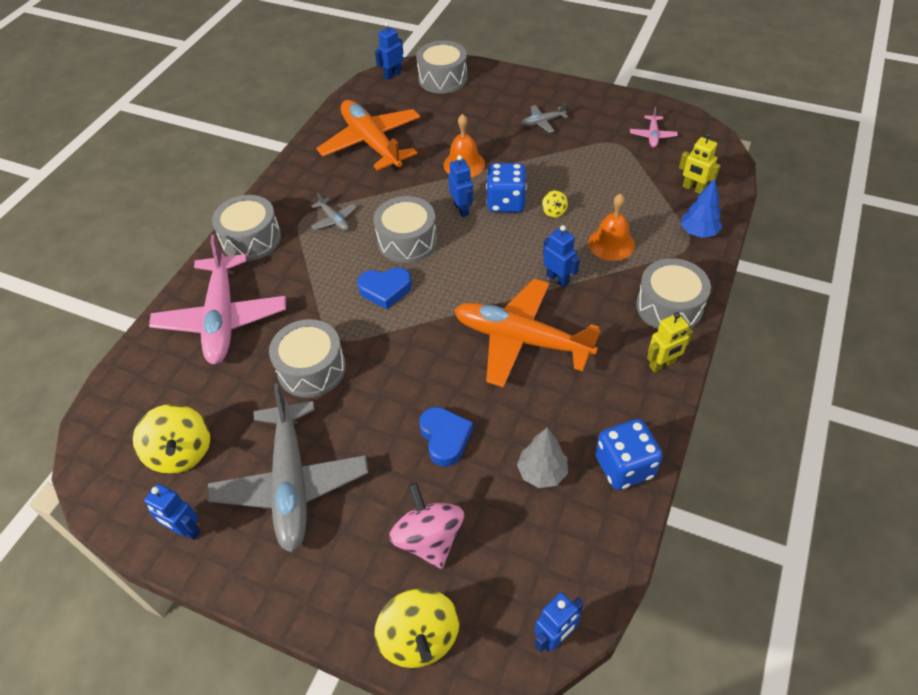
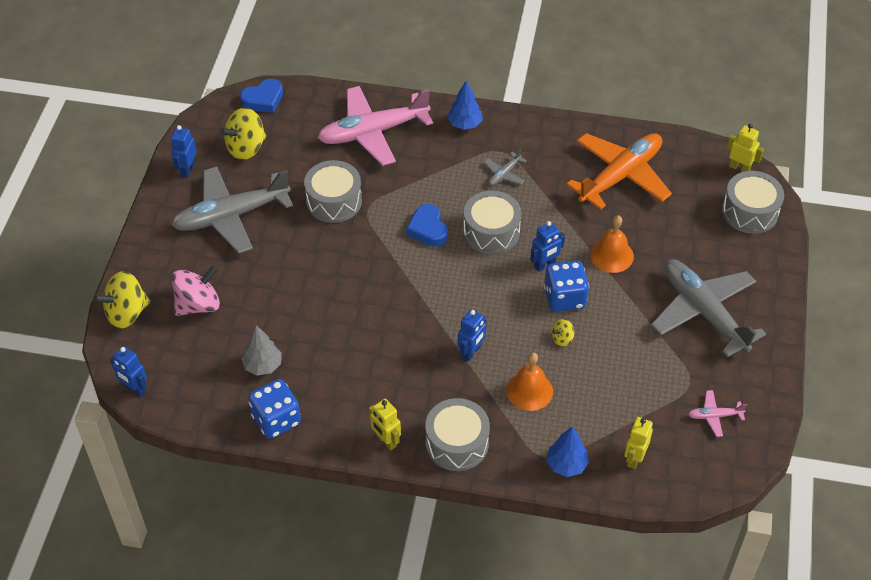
camera: 75 degrees right, 0 degrees up
grey drum [212,195,281,261] -> blue tree [447,81,483,130]
blue robot [375,22,403,80] -> yellow robot [726,124,764,172]
blue heart [419,407,473,467] -> blue heart moved to [240,79,283,113]
orange plane [454,279,601,388] -> none
grey plane [521,103,568,133] -> grey plane [651,259,766,357], size x2.39

